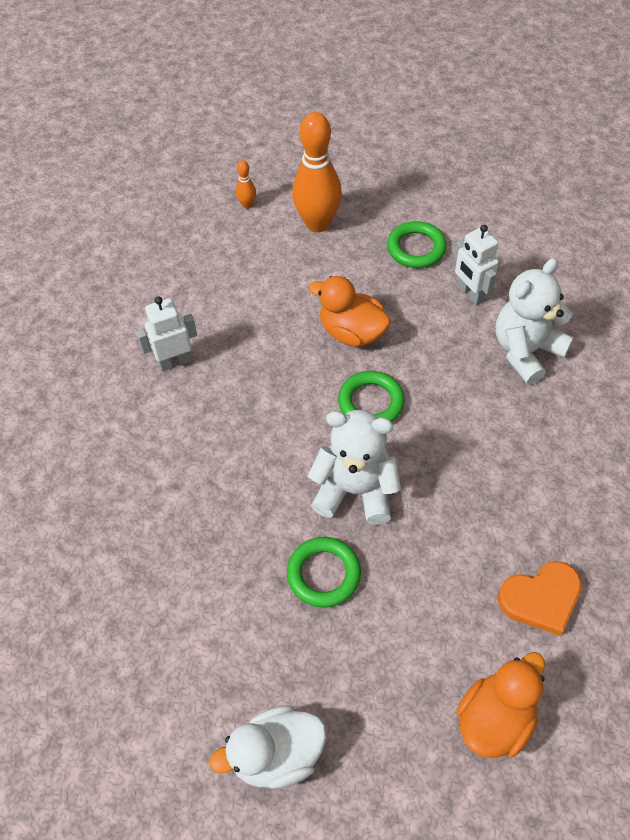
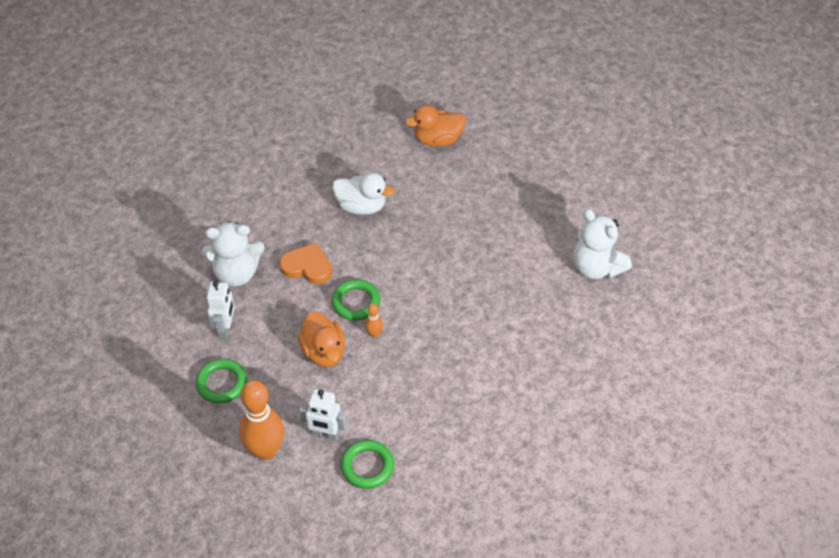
camera: 145 degrees left, 5 degrees down
white robot [136,297,197,371] -> white robot moved to [299,389,347,441]
white duck [209,705,327,789] -> white duck moved to [332,173,394,215]
orange bowling pin [236,160,256,209] -> orange bowling pin moved to [365,303,383,338]
green ring [287,537,361,608] -> green ring moved to [340,440,394,489]
white teddy bear [308,410,401,525] -> white teddy bear moved to [573,209,632,279]
orange heart [498,561,582,636] -> orange heart moved to [279,243,332,284]

